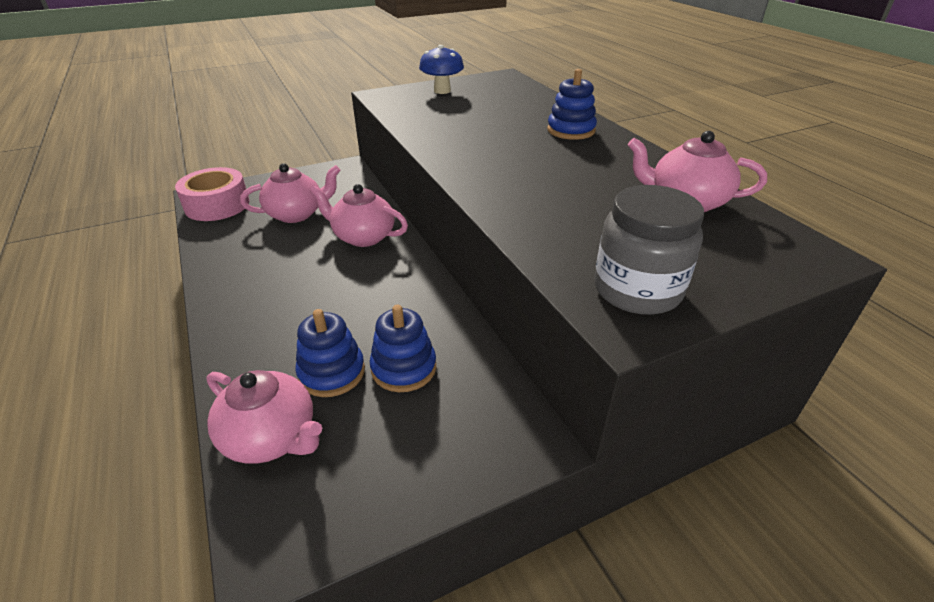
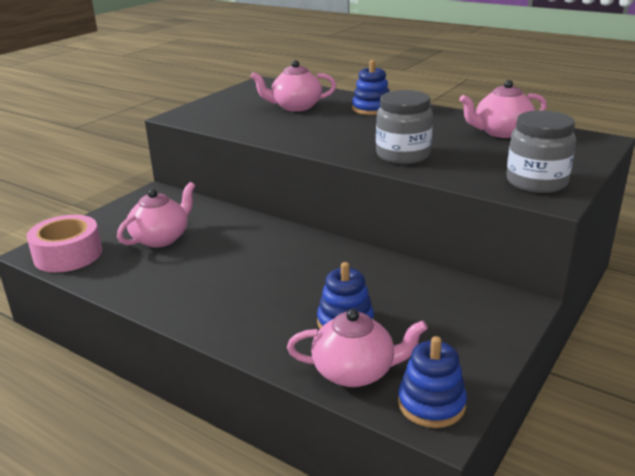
camera: 30 degrees left, 10 degrees down
pink teapot [310,184,408,247] -> pink teapot moved to [250,60,336,112]
blue stacking toy [369,305,436,392] -> blue stacking toy moved to [398,336,467,428]
blue mushroom [419,45,464,94] -> none
none -> grey jar [376,90,433,164]

